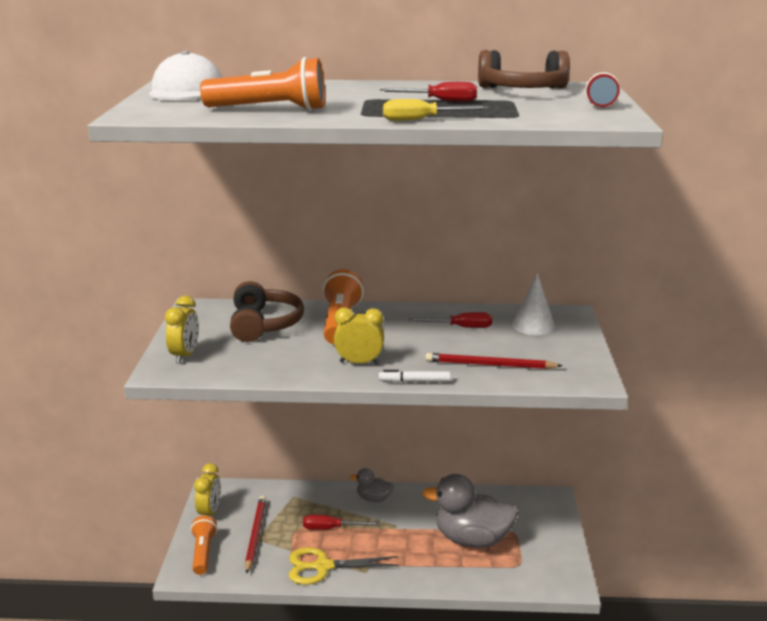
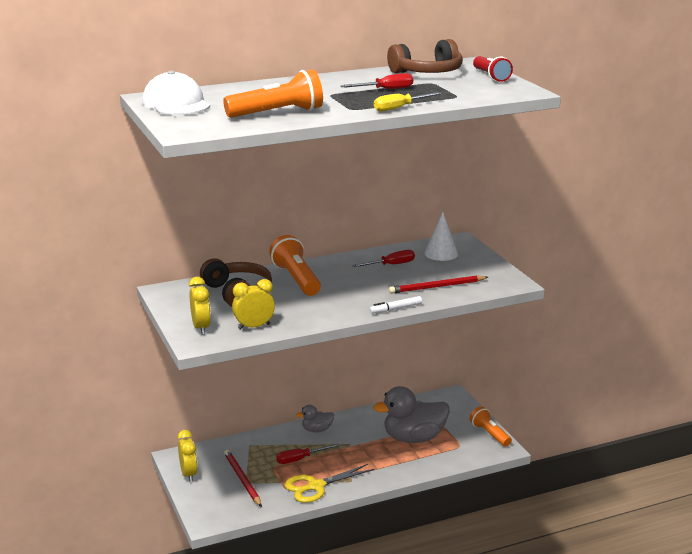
camera: 25 degrees left, 0 degrees up
orange flashlight [191,515,218,575] -> orange flashlight moved to [470,406,512,447]
yellow clock [334,307,384,364] -> yellow clock moved to [232,279,275,330]

